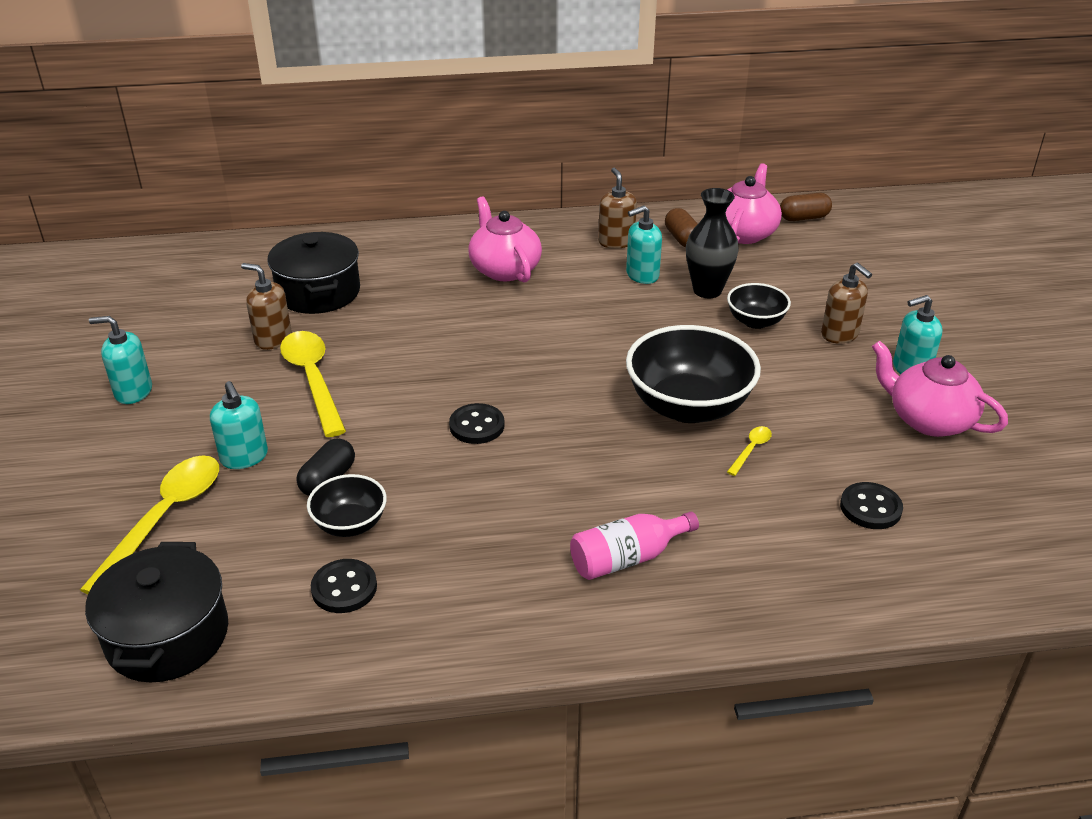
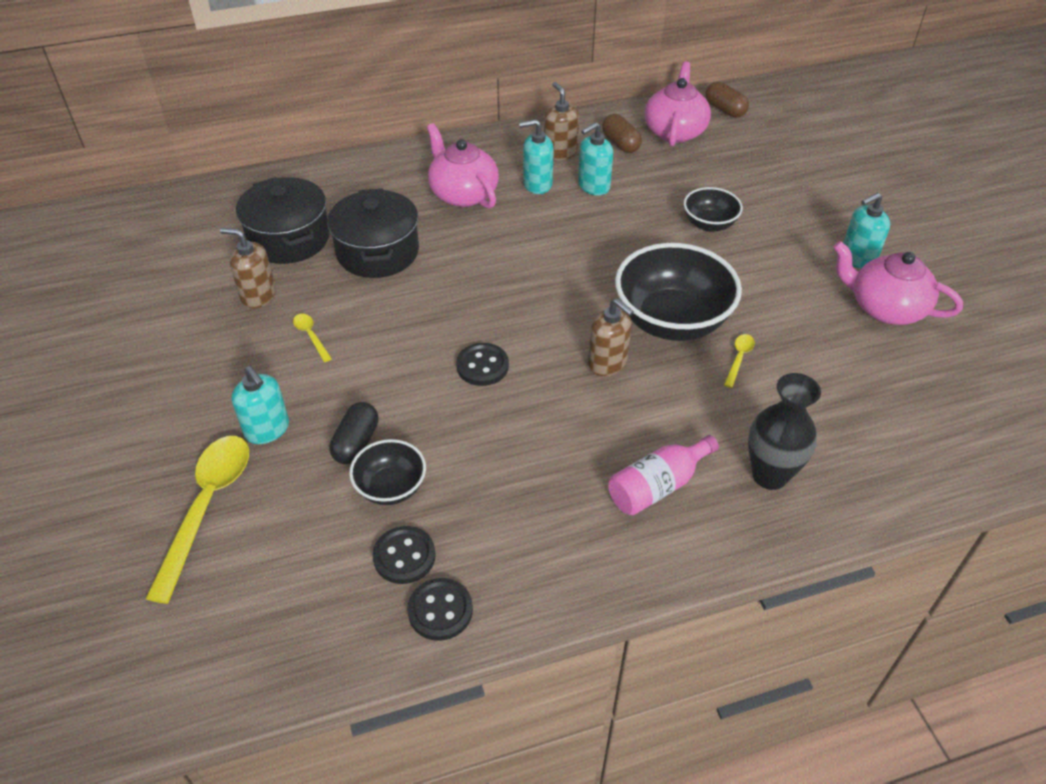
camera: 10 degrees left, 10 degrees up
black pot [85,542,228,683] -> black pot moved to [327,188,419,278]
turquoise soap dispenser [89,316,152,404] -> turquoise soap dispenser moved to [519,119,554,194]
yellow spoon [280,331,346,437] -> yellow spoon [293,314,332,362], size x0.44
black vase [686,188,739,298] -> black vase moved to [748,373,821,490]
brown capsule [780,193,832,221] -> brown capsule turned 75 degrees clockwise [705,82,749,118]
brown soap dispenser [821,263,872,344] -> brown soap dispenser moved to [588,298,634,376]
black button [840,482,903,529] -> black button moved to [407,578,473,641]

